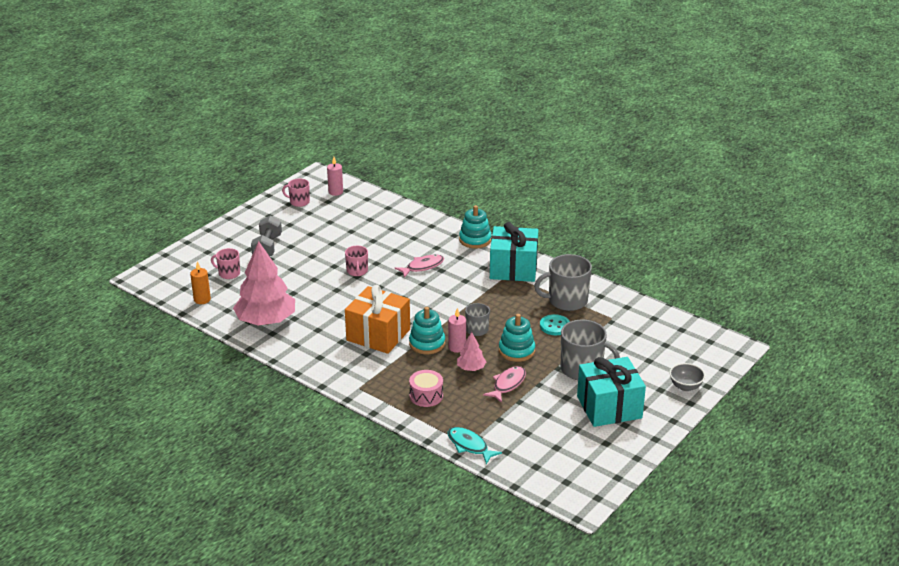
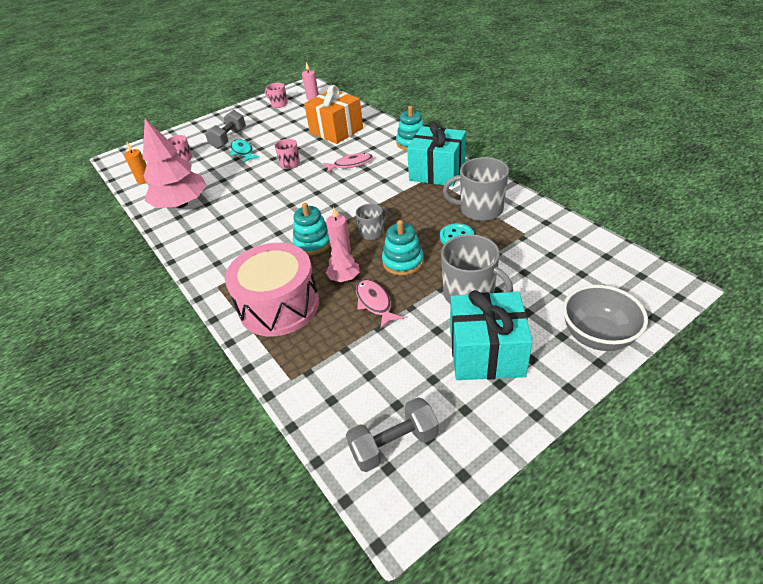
camera: 20 degrees right, 10 degrees up
orange gift [345,285,410,354] -> orange gift moved to [304,85,363,144]
pink drum [409,370,443,407] -> pink drum [225,243,319,336], size x2.09
turquoise fish [448,427,502,464] -> turquoise fish moved to [230,139,260,163]
pink fish [483,366,526,403] -> pink fish turned 75 degrees counterclockwise [356,279,404,329]
grey bowl [669,363,705,391] -> grey bowl [563,285,648,351], size x1.65
none -> grey dumbbell [346,397,439,472]

